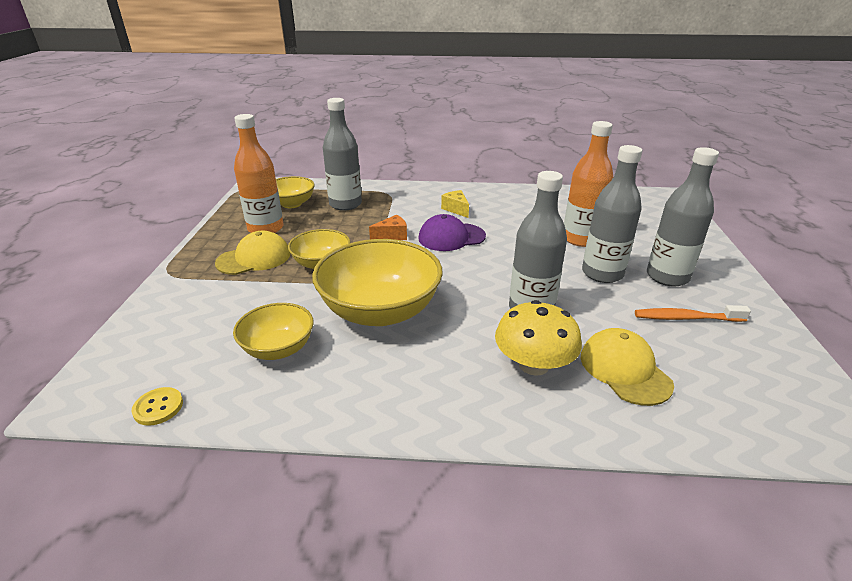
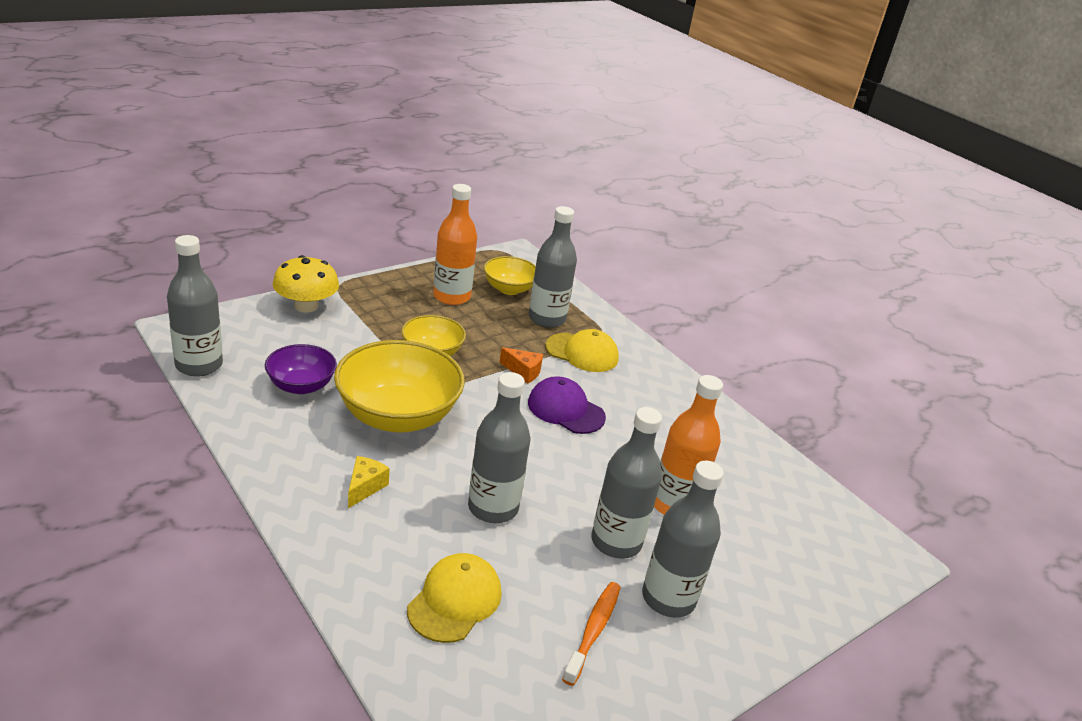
camera: 45 degrees right, 0 degrees up
yellow button [132,387,183,426] -> grey bottle [167,235,223,377]
yellow cap [215,230,290,275] -> yellow cap moved to [545,329,619,372]
yellow bowl [233,303,314,360] -> purple bowl [265,344,337,394]
yellow cheese [441,190,469,218] -> yellow cheese moved to [348,456,390,508]
yellow mushroom [495,300,582,376] -> yellow mushroom moved to [273,255,339,313]
orange toothbrush [635,305,751,322] -> orange toothbrush turned 60 degrees clockwise [562,582,621,686]

